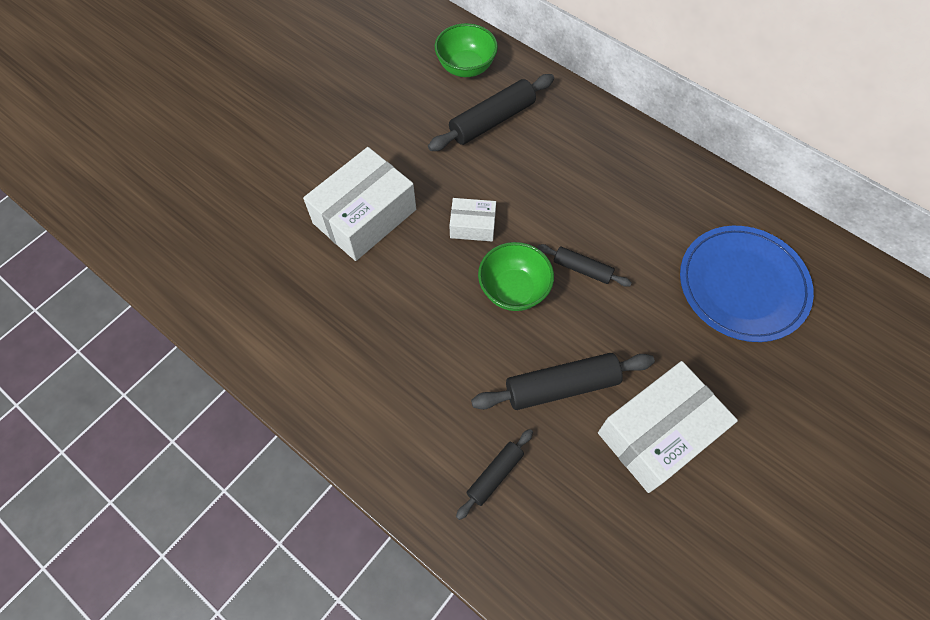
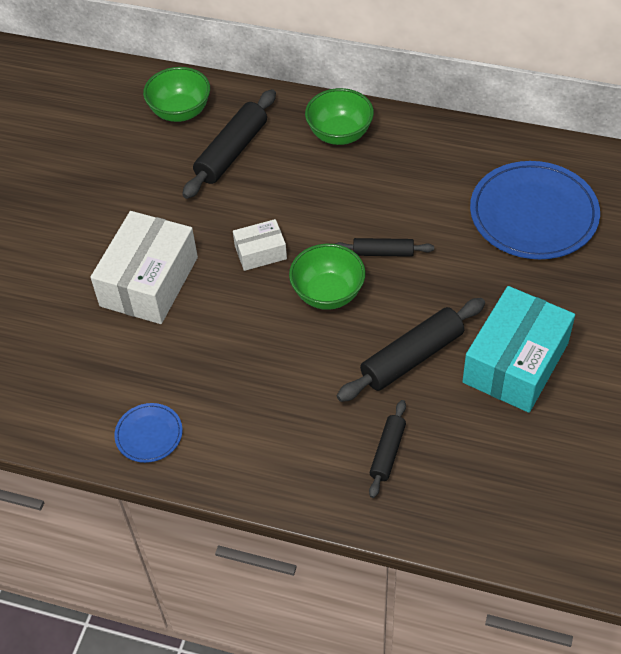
camera: 20 degrees left, 10 degrees down
white box [598,361,738,493] -> turquoise box [462,286,575,413]
none -> blue plate [114,403,183,463]
none -> green bowl [305,88,374,145]

